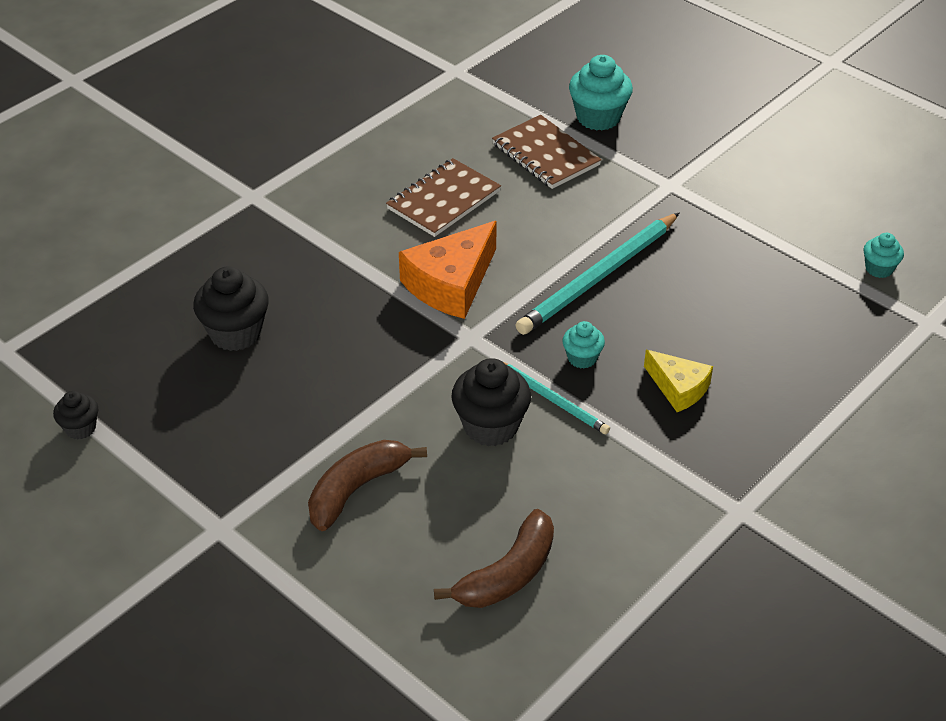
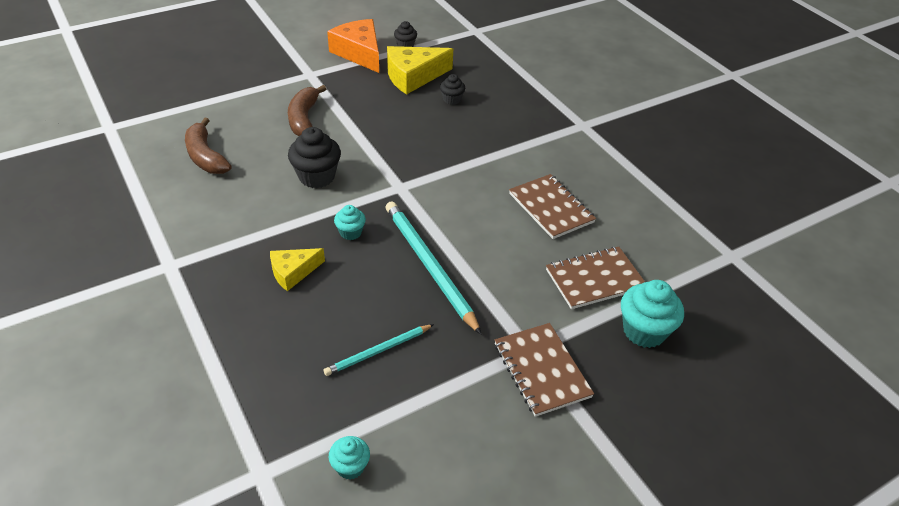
camera: 105 degrees right, 0 degrees up
black cupcake [193,266,269,351] -> black cupcake [440,74,465,105], size x0.56
brown banana [308,440,427,531] -> brown banana turned 150 degrees counterclockwise [288,85,326,136]
orange cheese [399,221,497,319] -> orange cheese moved to [327,19,379,73]
turquoise pencil [504,362,610,434] -> turquoise pencil moved to [324,324,434,376]
none -> yellow cheese [387,46,453,95]
none -> brown notebook [495,323,594,417]

